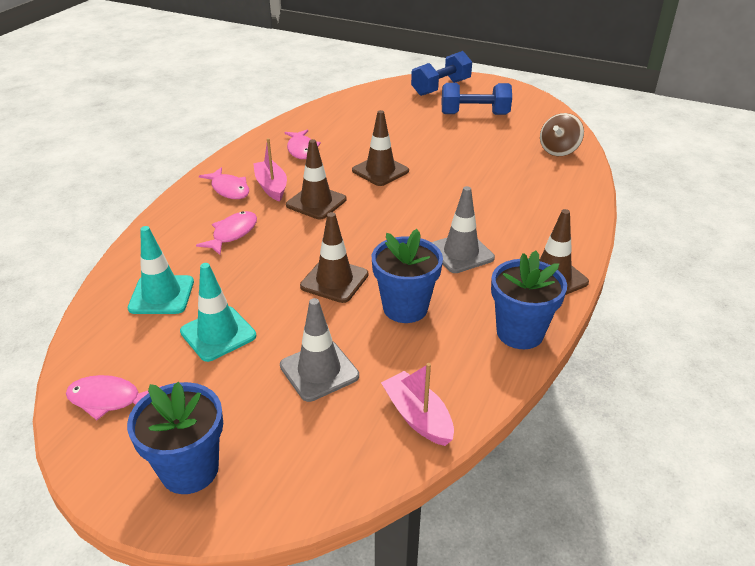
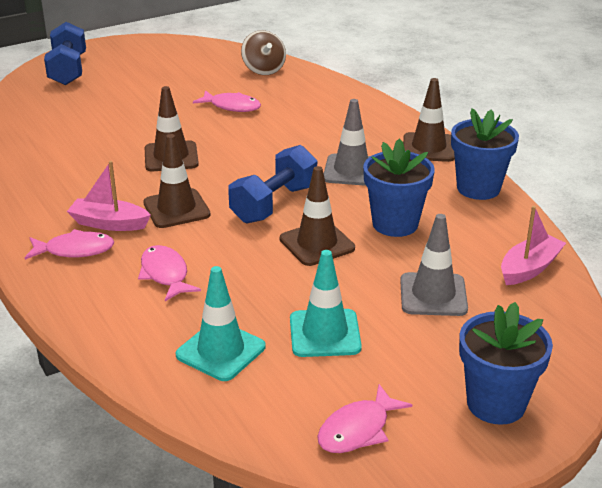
camera: 55 degrees left, 5 degrees down
pink fish [284,129,321,159] -> pink fish moved to [193,90,261,112]
pink boat [381,363,454,446] -> pink boat turned 135 degrees clockwise [501,206,566,285]
blue dumbbell [442,83,512,115] -> blue dumbbell moved to [228,145,317,224]

